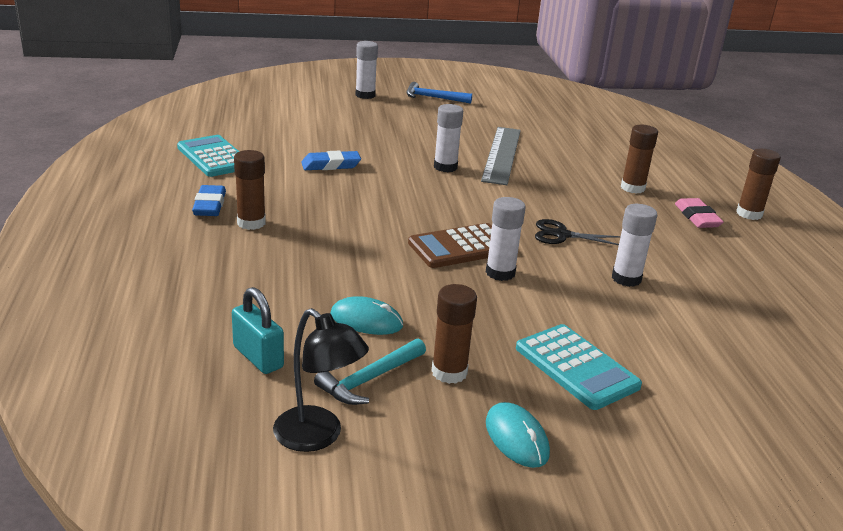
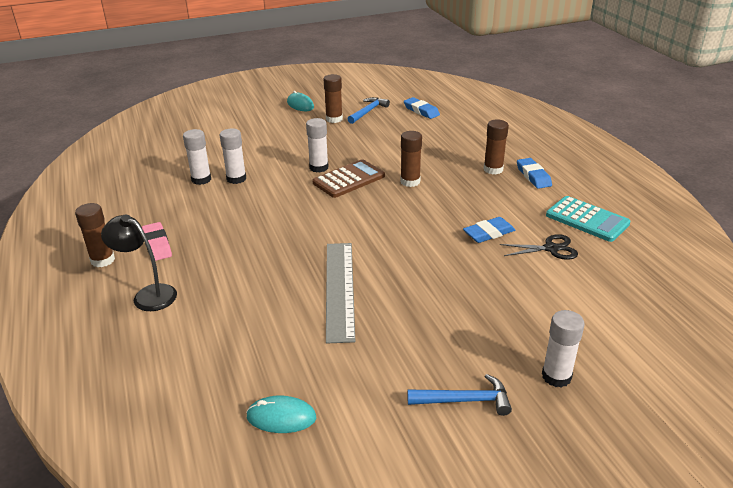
camera: 170 degrees right, 5 degrees up
turquoise padlock [232,287,284,374] -> blue eraser [404,97,440,119]
black lamp [273,308,369,452] -> black lamp moved to [101,215,177,311]
turquoise hammer [314,338,426,405] -> blue hammer [348,97,390,124]
turquoise mouse [330,297,403,335] -> turquoise mouse moved to [246,396,316,433]
white glue stick [434,104,463,172] -> white glue stick moved to [183,129,211,185]
turquoise calculator [516,324,642,410] -> none
black scissors [535,219,621,245] -> black scissors moved to [500,234,578,260]
brown glue stick [621,125,658,194] -> brown glue stick moved to [400,131,422,187]

